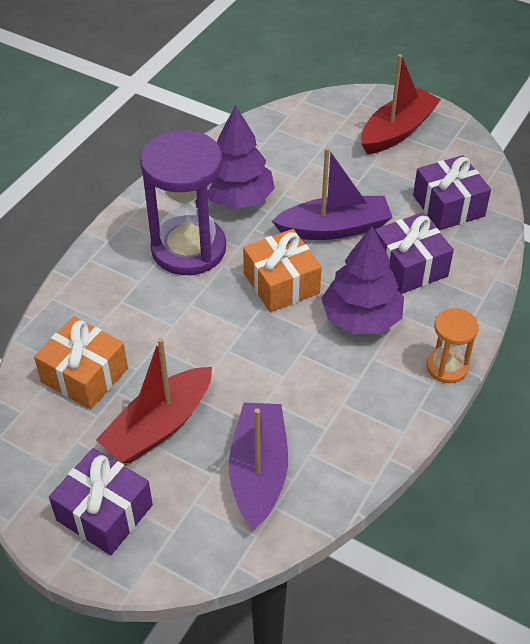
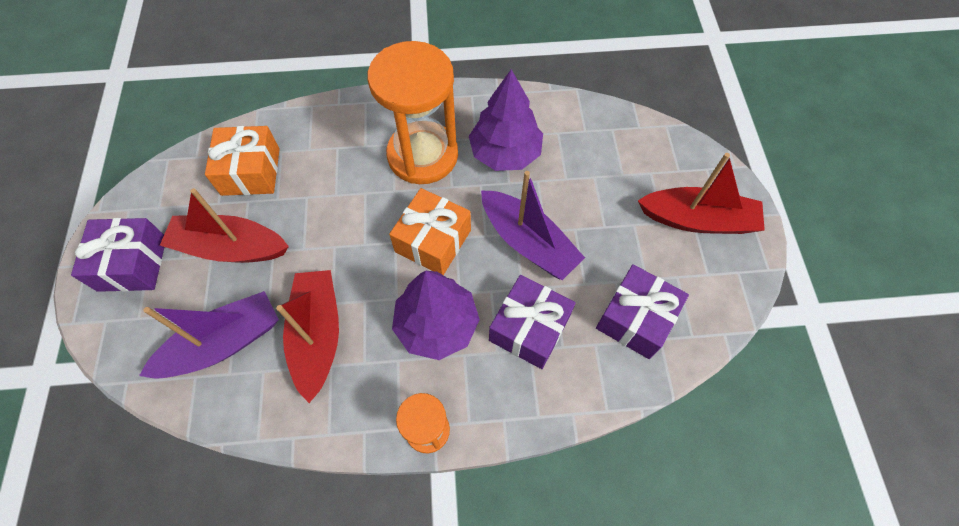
camera: 55 degrees right, 15 degrees up
purple hourglass [140,130,226,275] -> orange hourglass [367,41,458,184]
none -> red boat [276,270,339,403]

